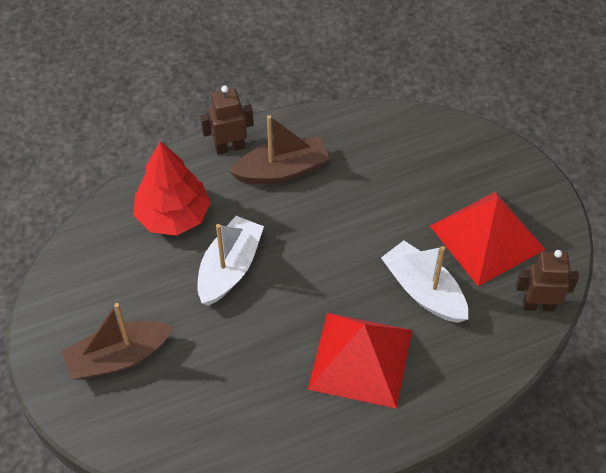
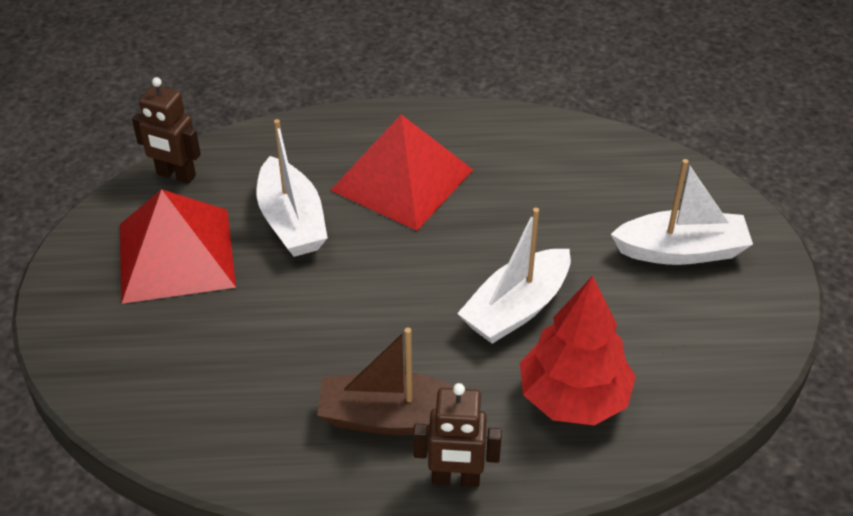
camera: 160 degrees left, 10 degrees down
brown boat [62,303,173,380] -> white boat [611,159,753,265]

